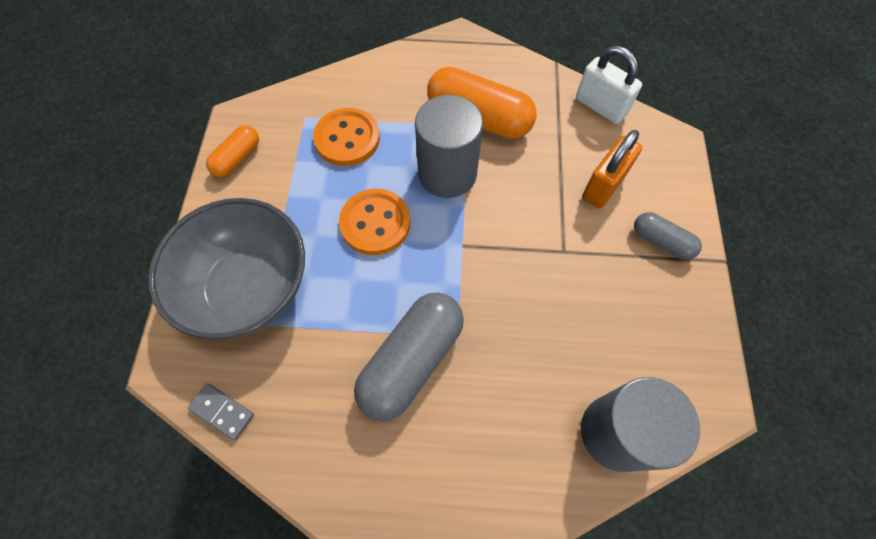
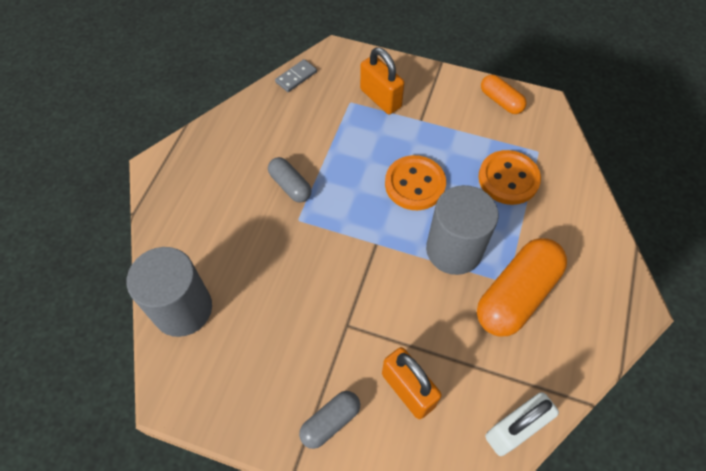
camera: 105 degrees right, 5 degrees down
grey bowl [148,198,305,340] -> orange padlock [360,47,404,114]
grey capsule [354,292,464,421] -> grey capsule [268,157,312,203], size x0.54

